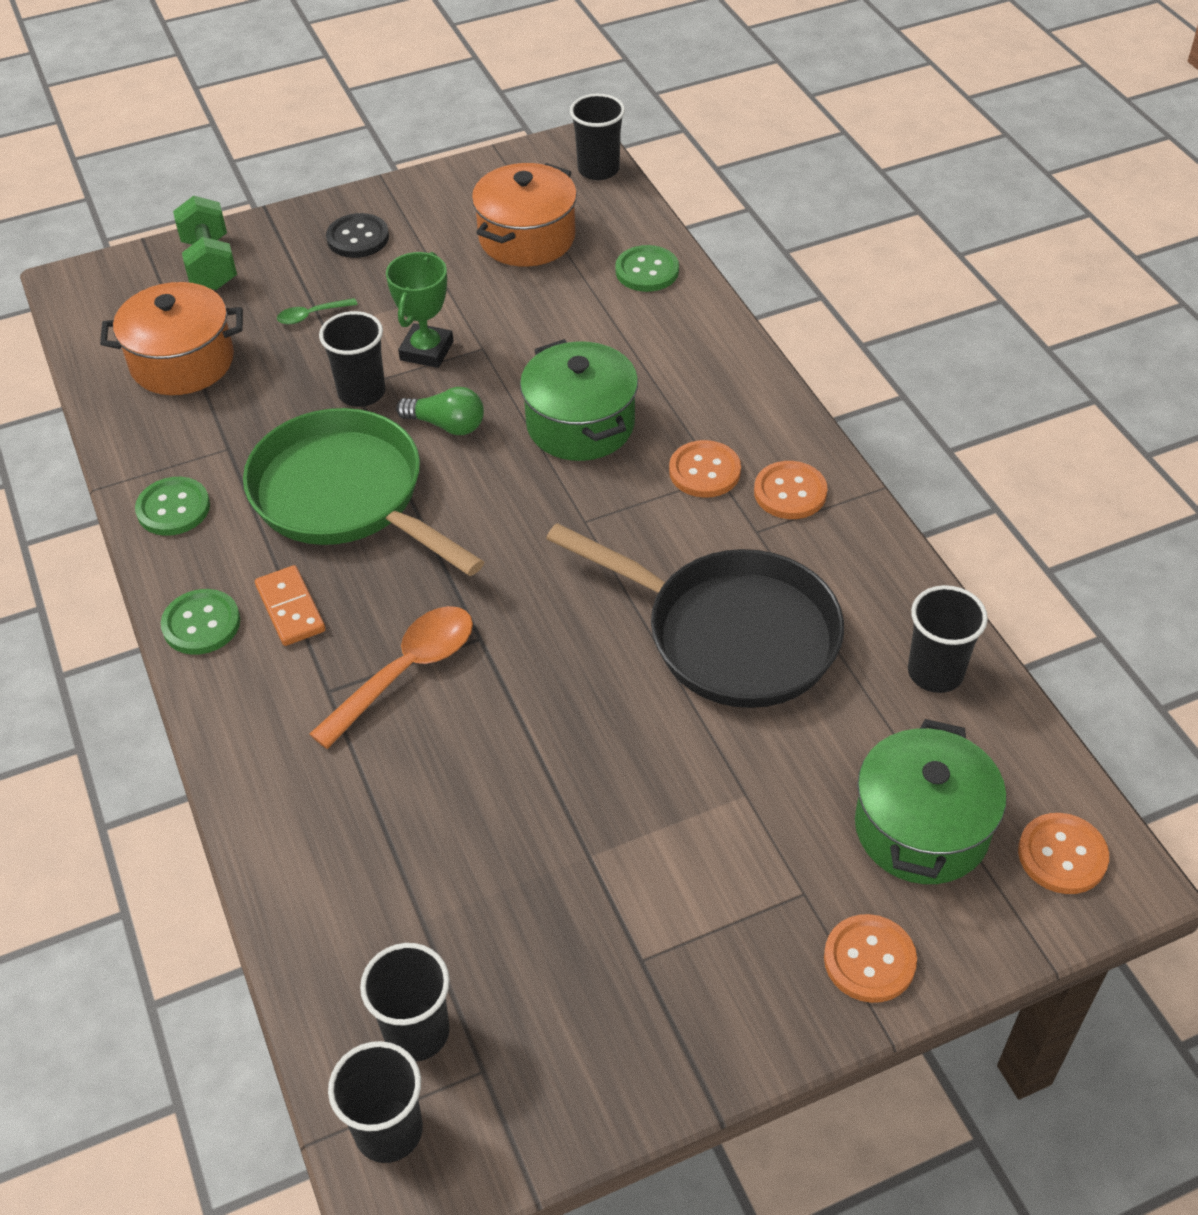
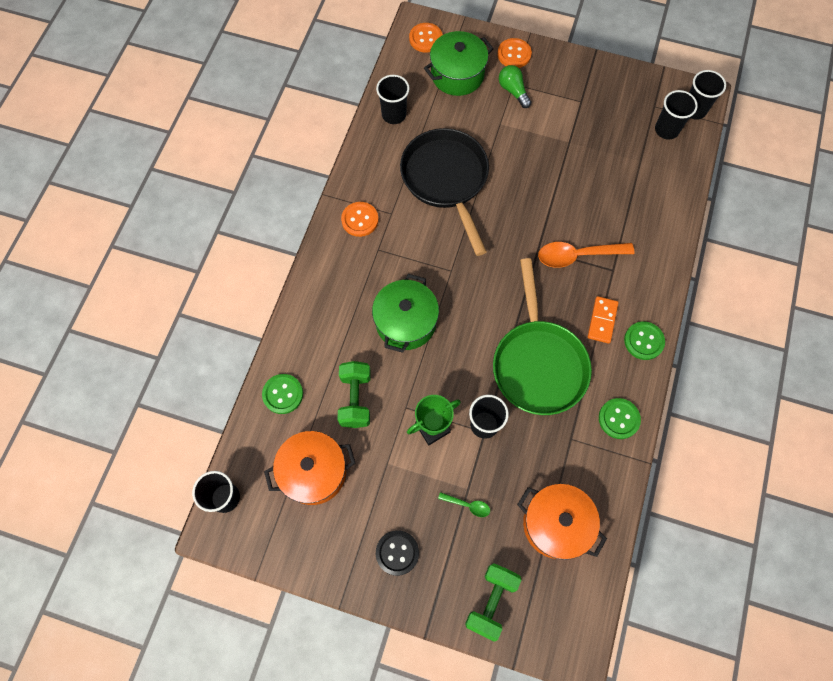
camera: 140 degrees left, 20 degrees up
green light bulb [396,387,484,435] -> green light bulb moved to [499,65,531,108]
orange button [669,440,741,498] -> none
none -> green dumbbell [338,361,371,428]

